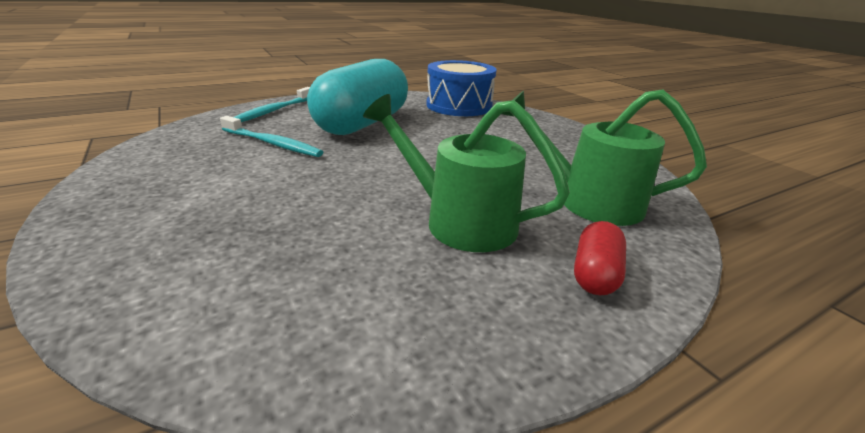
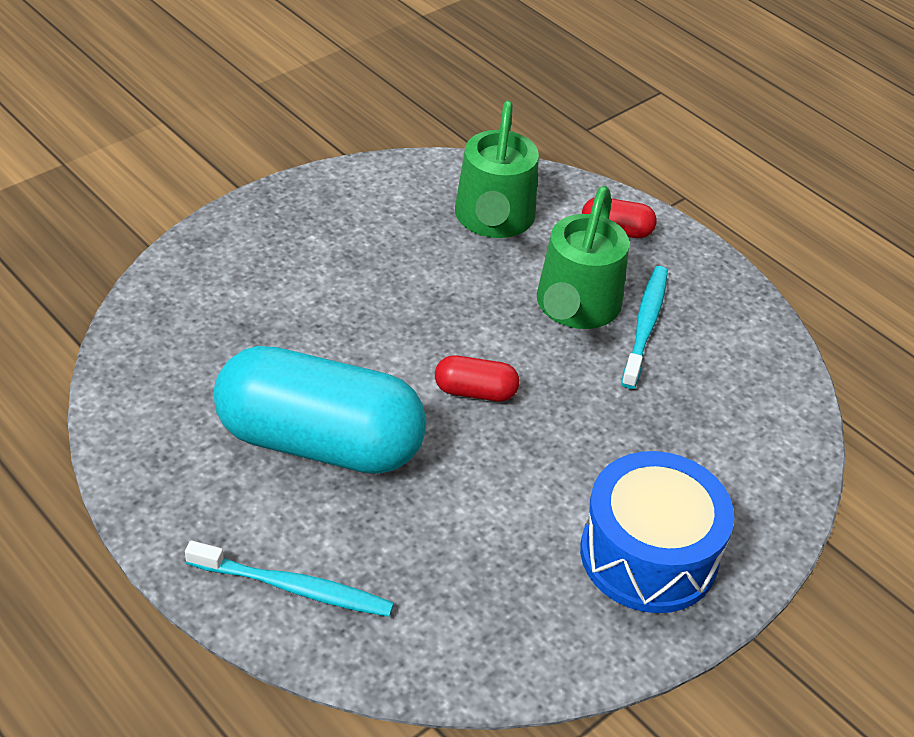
camera: 105 degrees left, 15 degrees up
turquoise toothbrush [220,116,323,157] -> turquoise toothbrush moved to [621,266,668,389]
blue drum [426,60,496,116] -> blue drum moved to [580,451,734,613]
none -> red capsule [435,355,520,402]

